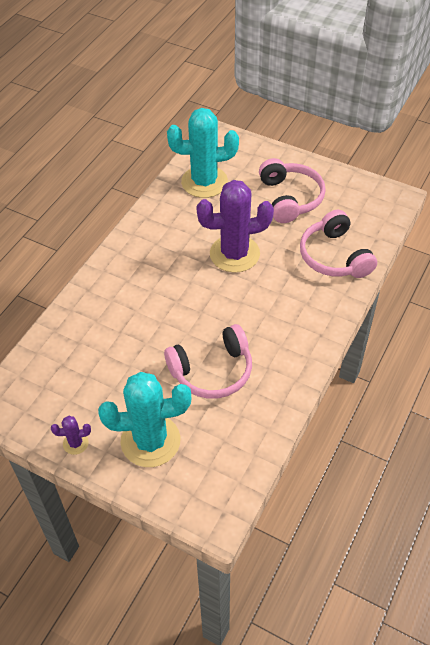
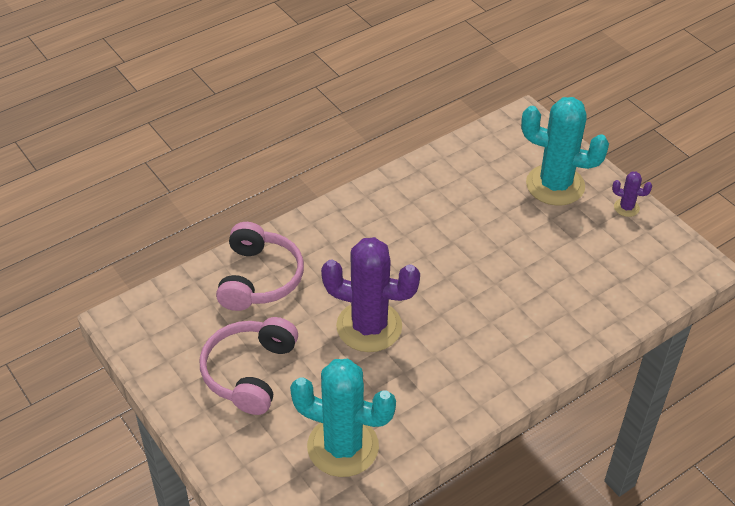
camera: 155 degrees left, 5 degrees down
pink headphones [164,324,252,399] -> none

